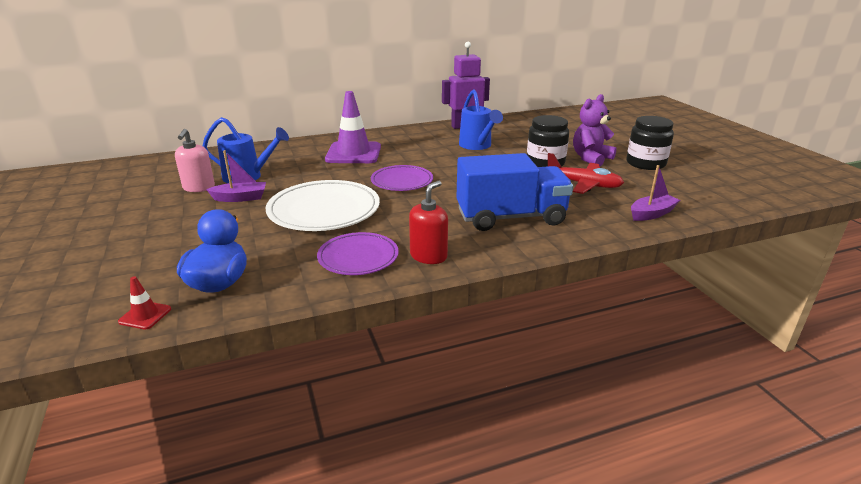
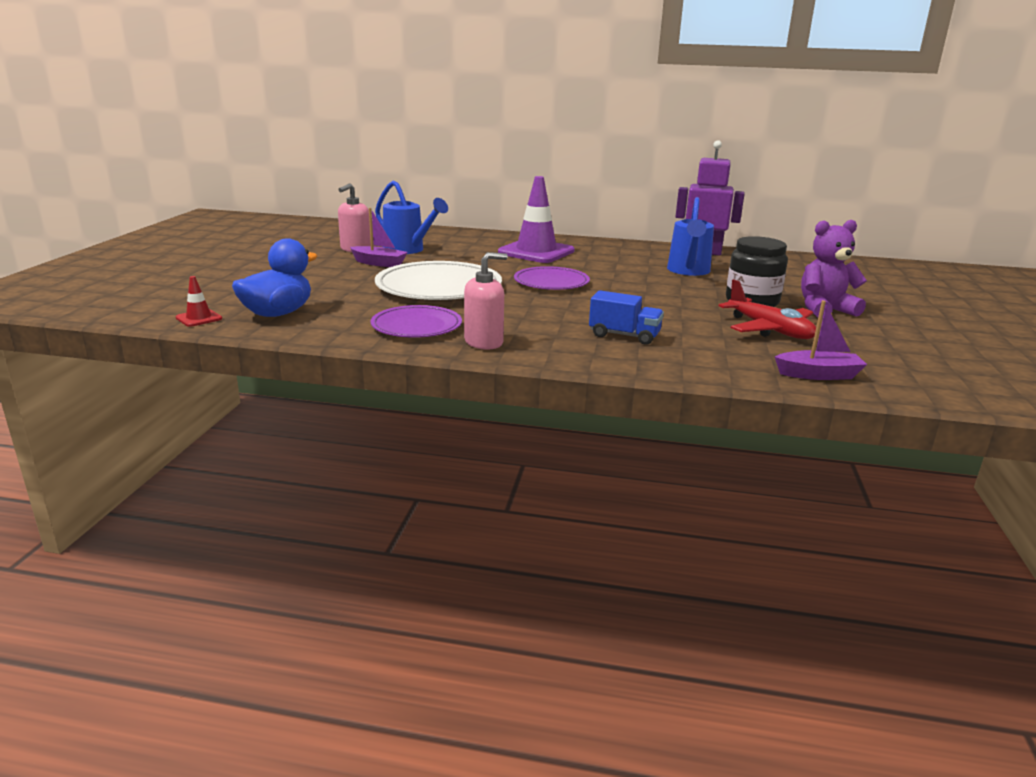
camera: 30 degrees right, 5 degrees down
red soap dispenser [409,181,448,264] -> pink soap dispenser [464,252,508,350]
blue truck [456,153,573,231] -> blue truck [589,290,664,345], size x0.51
black jar [626,116,674,170] -> none

